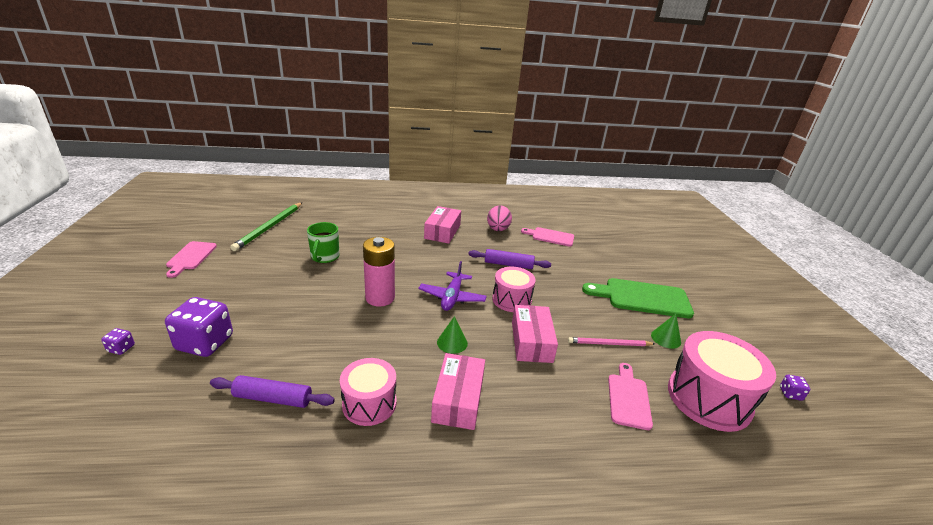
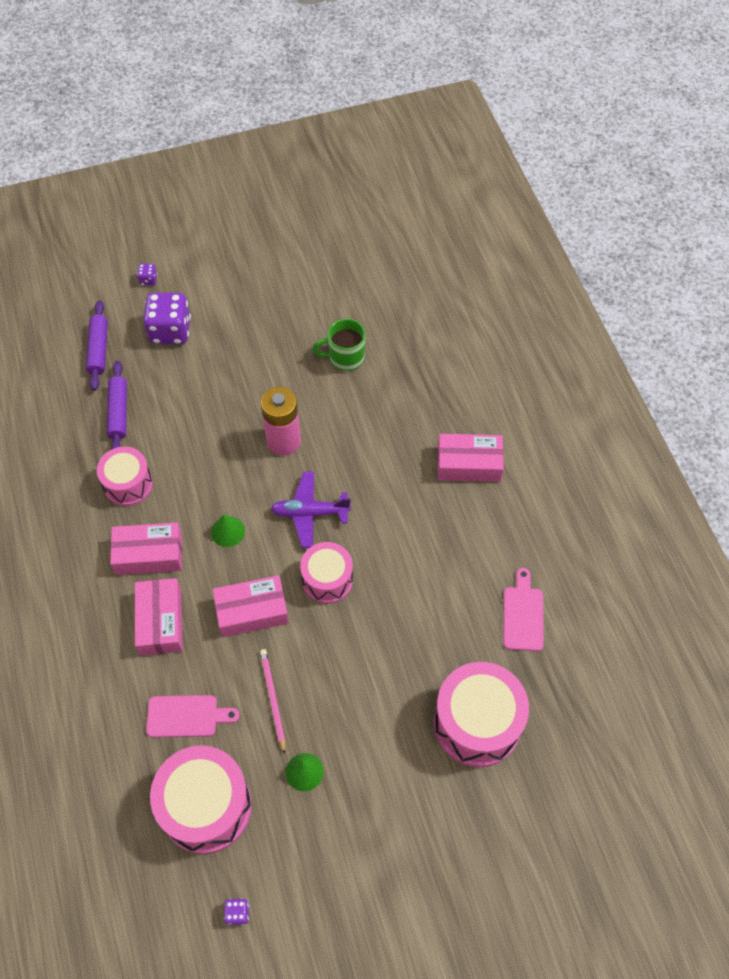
camera: 80 degrees right, 30 degrees up
pink cutting board [166,241,217,278] -> none
green pencil [230,202,302,251] -> none
purple rolling pin [468,249,551,269] -> purple rolling pin moved to [86,300,108,391]
pink egg [487,205,512,231] -> none
green cutting board [582,278,694,318] -> none
none -> pink box [135,578,183,656]
none -> pink drum [434,662,529,767]

